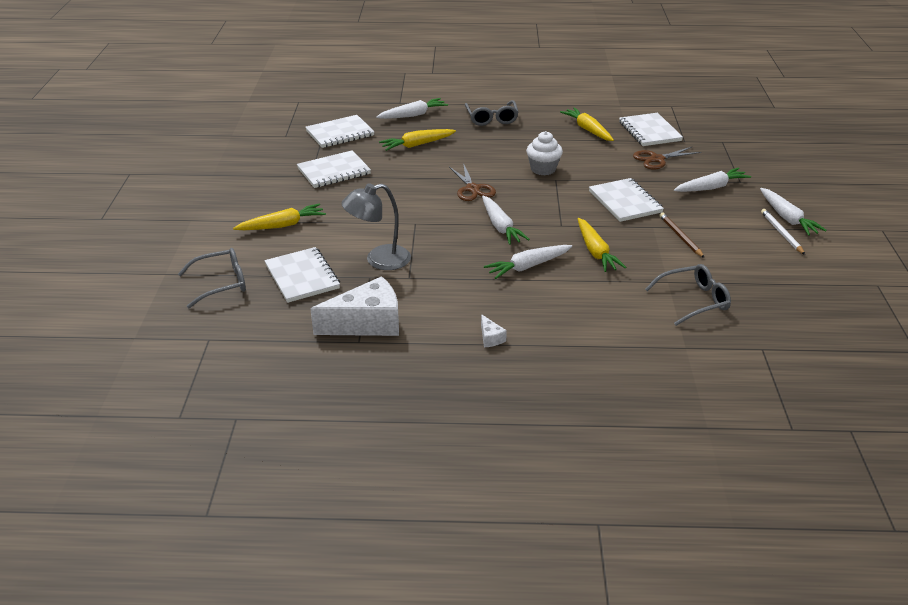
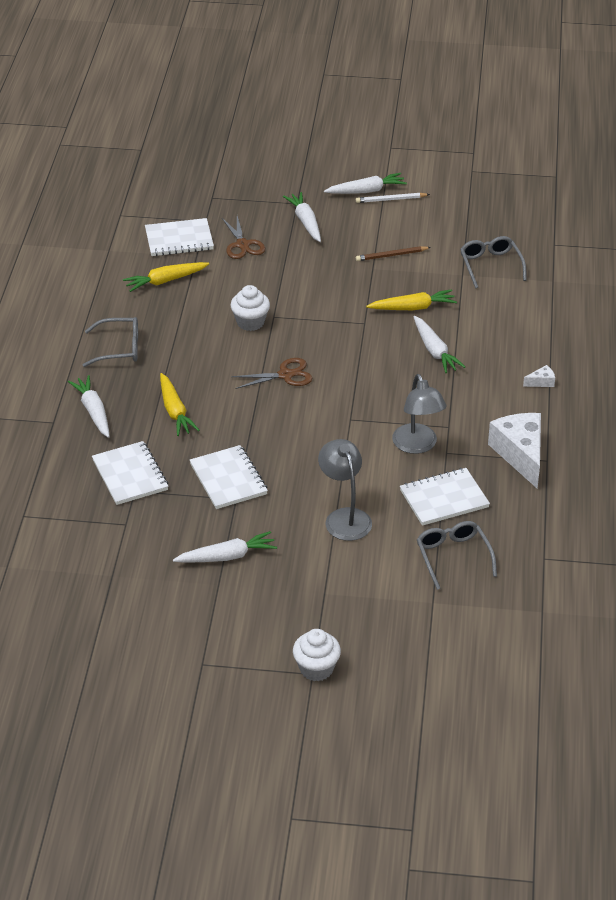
camera: 85 degrees left, 5 degrees up
yellow carrot [233,204,326,230] -> grey lamp [318,439,372,541]
white carrot [482,196,530,245] -> white carrot moved to [173,531,277,563]
white notebook [589,178,664,222] -> none
none -> white cupcake [293,629,341,682]

